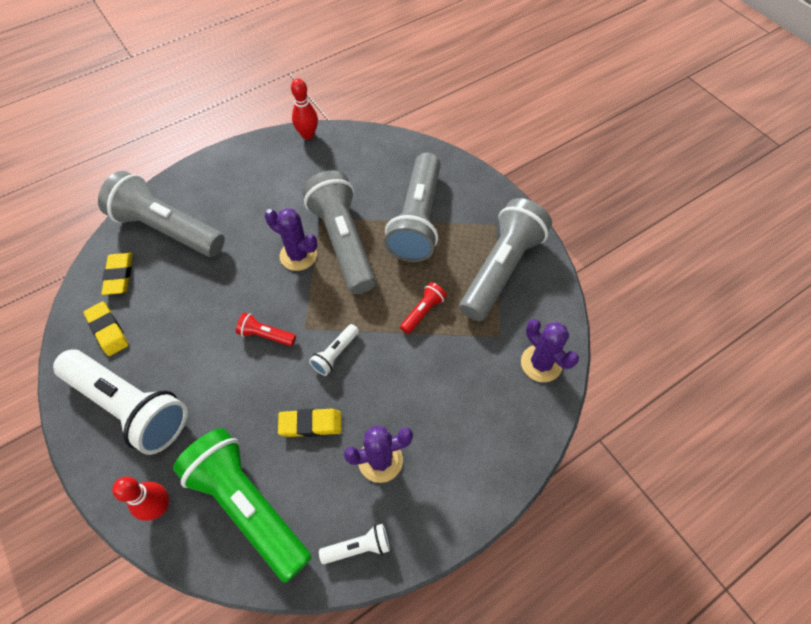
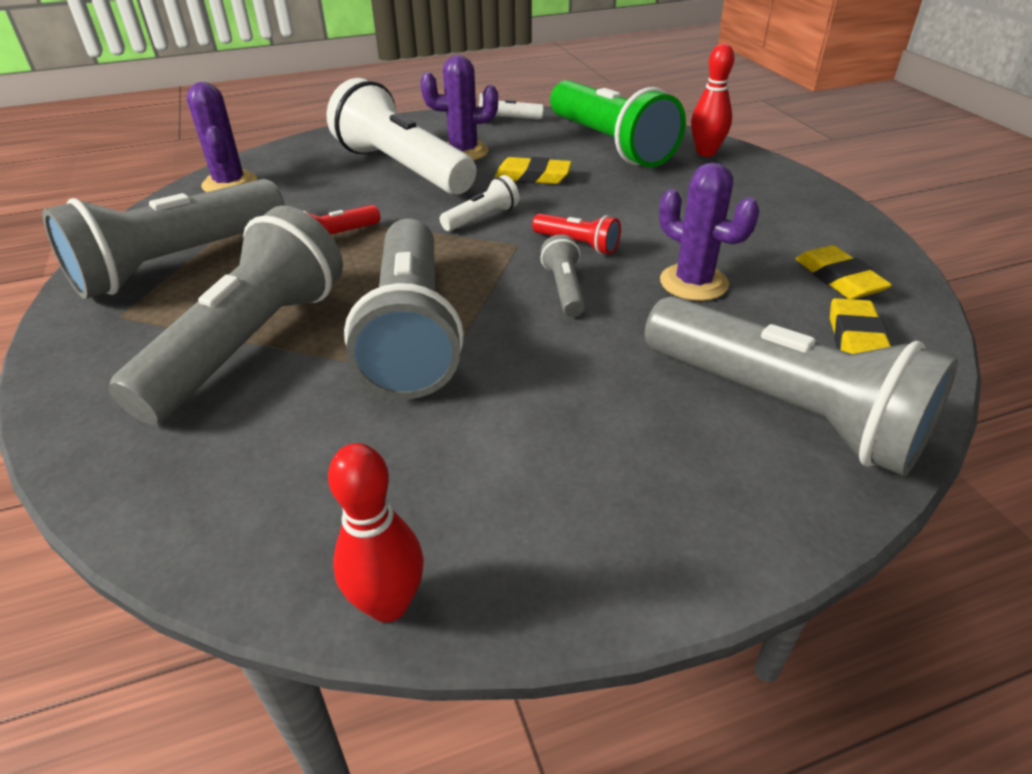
camera: 165 degrees left, 20 degrees down
white flashlight [53,350,187,455] -> white flashlight moved to [327,78,476,195]
purple cactus [265,208,317,271] -> purple cactus moved to [659,162,759,301]
none -> grey flashlight [540,234,585,317]

